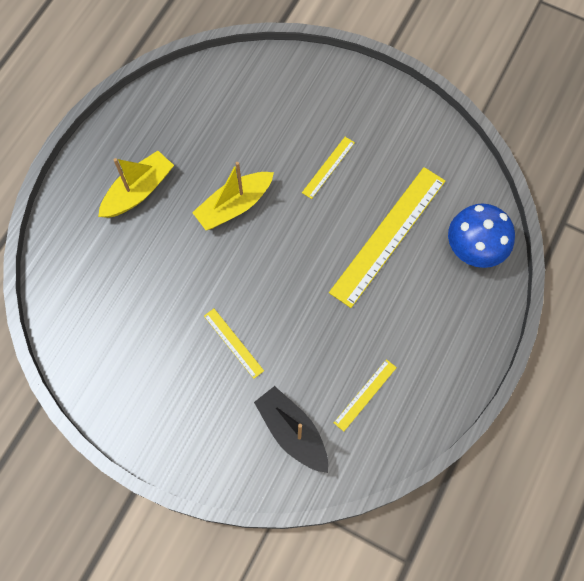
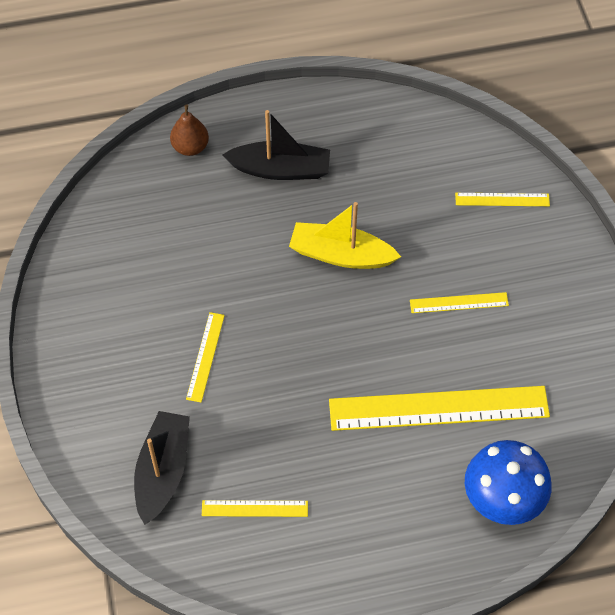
camera: 50 degrees right, 10 degrees down
yellow boat [98,151,174,218] -> black boat [223,110,330,180]
none -> brown pear [170,104,209,156]
none -> yellow ruler [455,193,550,206]

